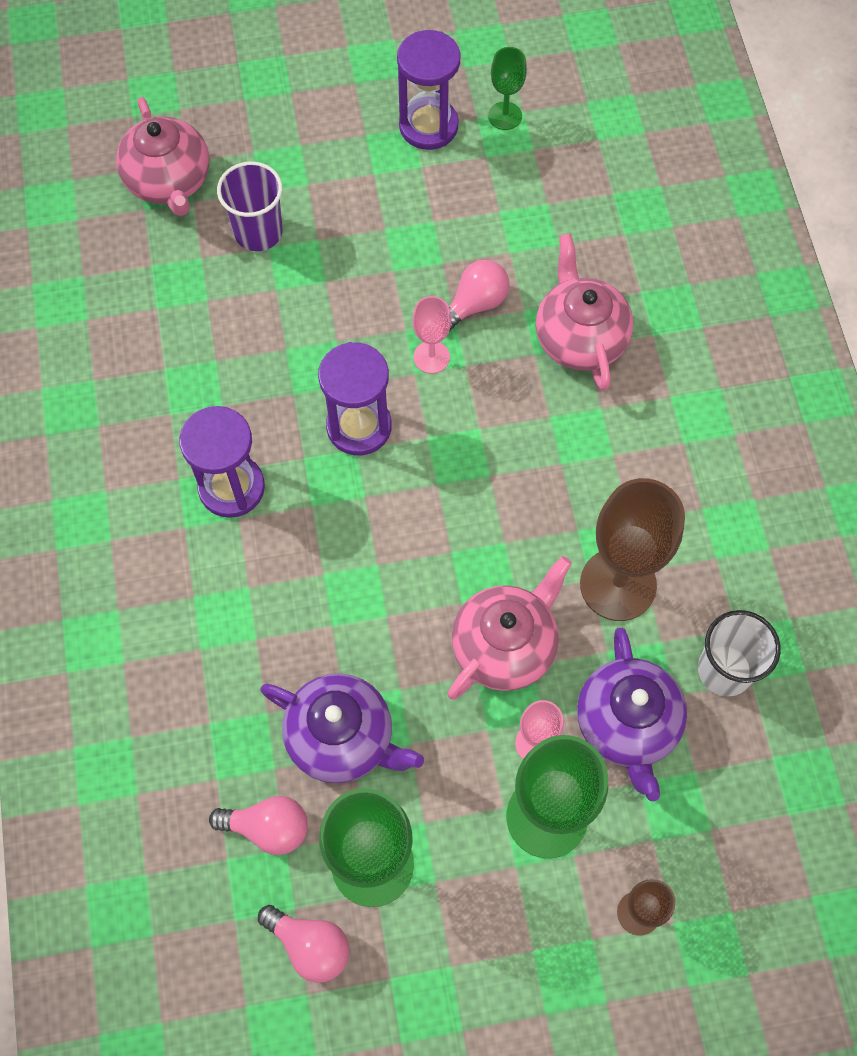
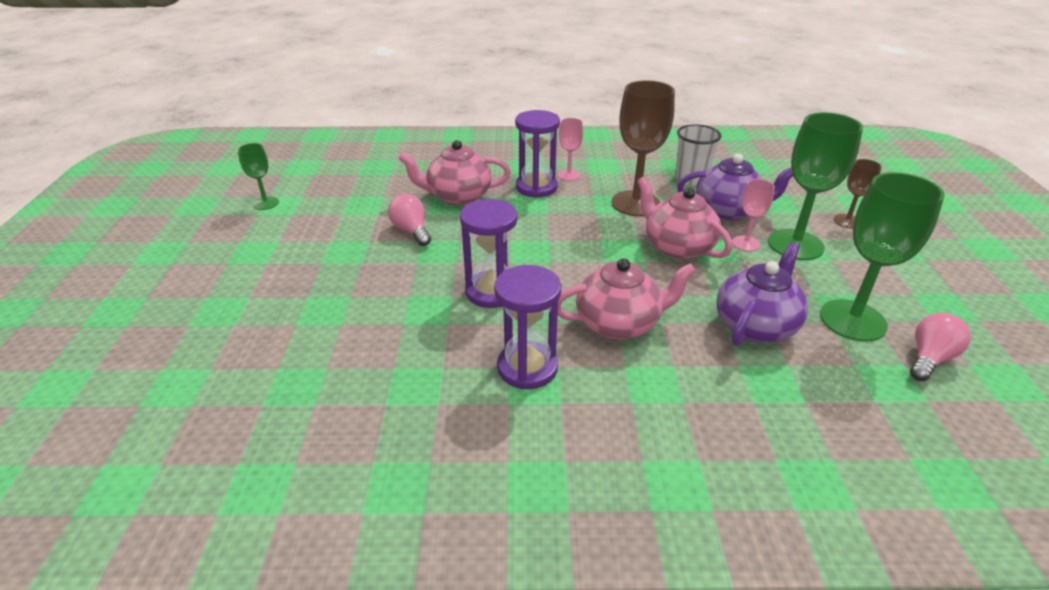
camera: 80 degrees left, 30 degrees down
pink teapot [116,97,209,216] -> pink teapot moved to [558,258,696,340]
pink light bulb [209,796,308,855] -> none
purple cup [217,161,283,251] -> none
purple hourglass [397,30,461,150] -> purple hourglass moved to [515,110,560,198]
pink goblet [413,296,451,374] -> pink goblet moved to [558,118,583,181]

